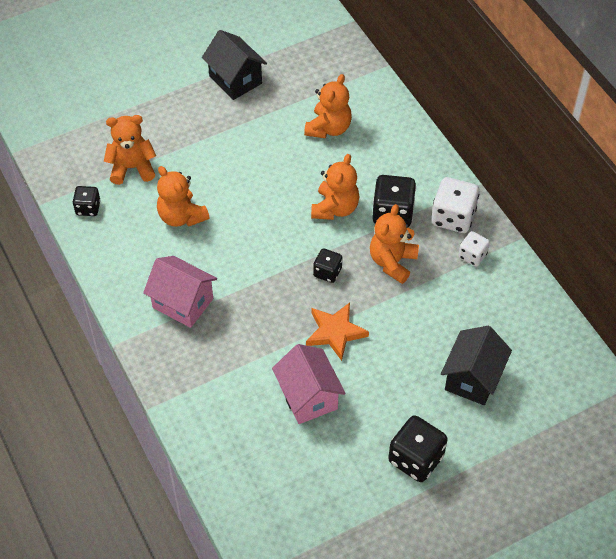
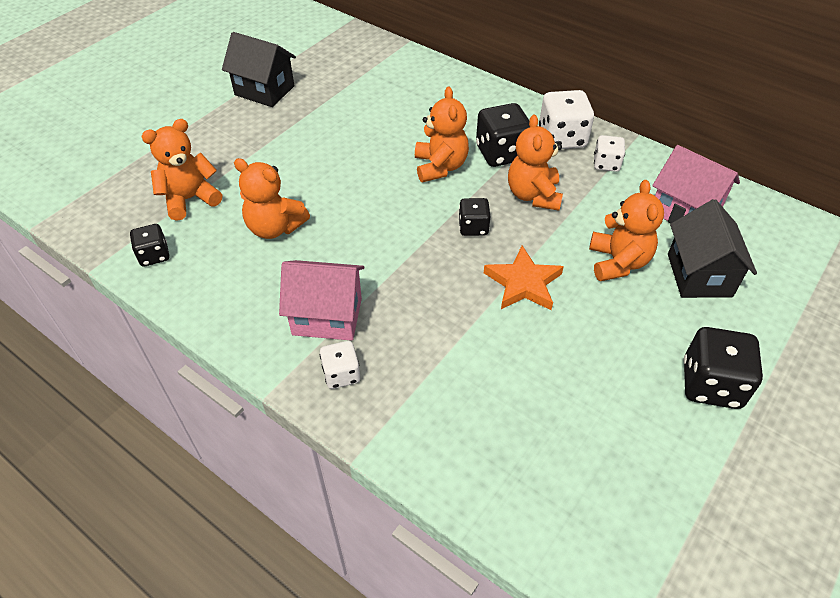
camera: 25 degrees left, 5 degrees down
pink house [272,344,346,424] -> pink house moved to [652,145,740,223]
orange teddy bear [304,74,352,138] -> orange teddy bear moved to [589,180,664,281]
none -> white dice [319,341,360,389]

